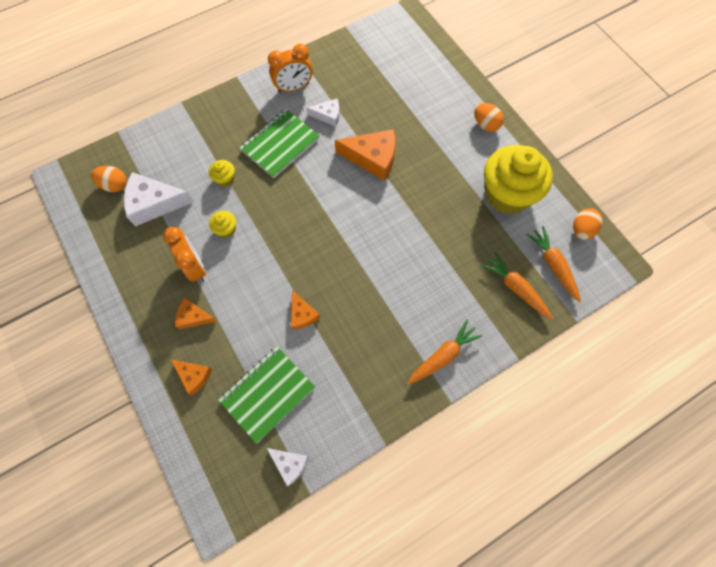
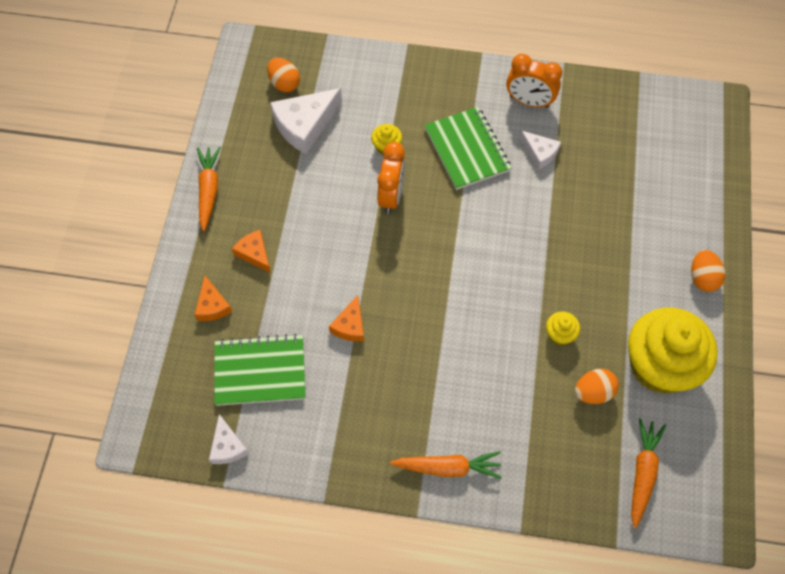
camera: 40 degrees right, 5 degrees down
white cheese [124,172,194,227] -> white cheese turned 75 degrees counterclockwise [270,88,342,154]
orange clock [163,227,206,282] -> orange clock moved to [377,142,405,214]
yellow cupcake [209,211,236,238] -> yellow cupcake moved to [546,312,580,345]
green notebook [240,109,320,178] -> green notebook turned 75 degrees clockwise [425,107,511,190]
orange cheese [335,129,395,181] -> none
orange carrot [481,252,553,319] -> orange carrot moved to [197,147,221,231]
orange egg [573,208,603,240] -> orange egg moved to [575,369,619,404]

